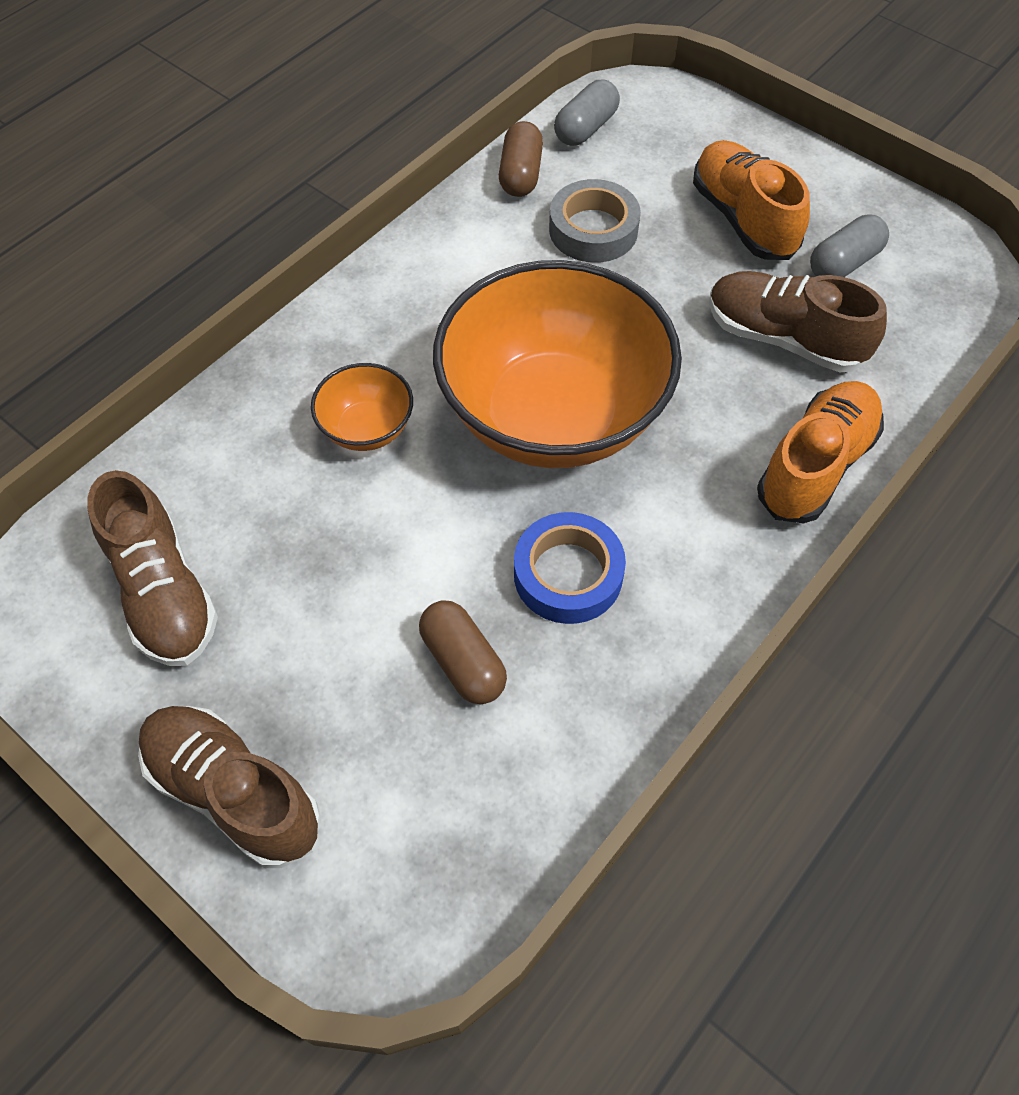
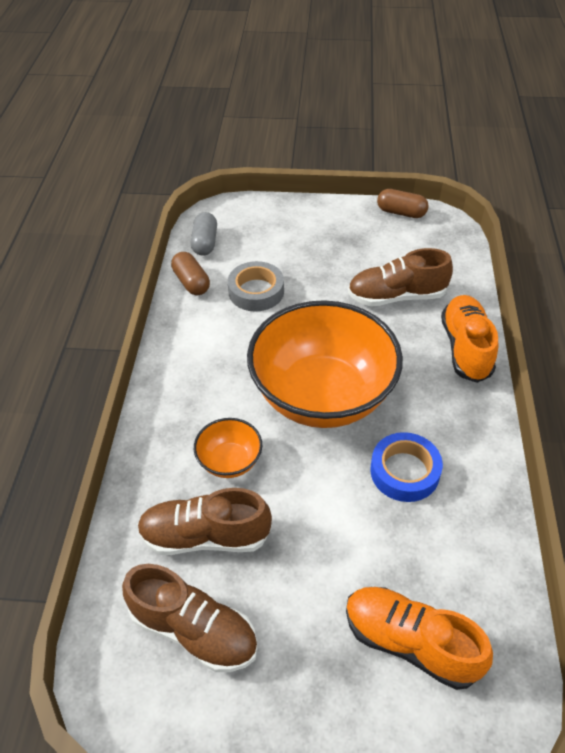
camera: 35 degrees left, 10 degrees down
brown shoe [138,706,321,868] -> brown shoe moved to [137,488,272,555]
brown capsule [419,601,507,704] -> brown capsule moved to [377,189,429,218]
orange shoe [693,140,810,260] -> orange shoe moved to [346,587,493,690]
grey capsule [810,214,889,277] -> none

